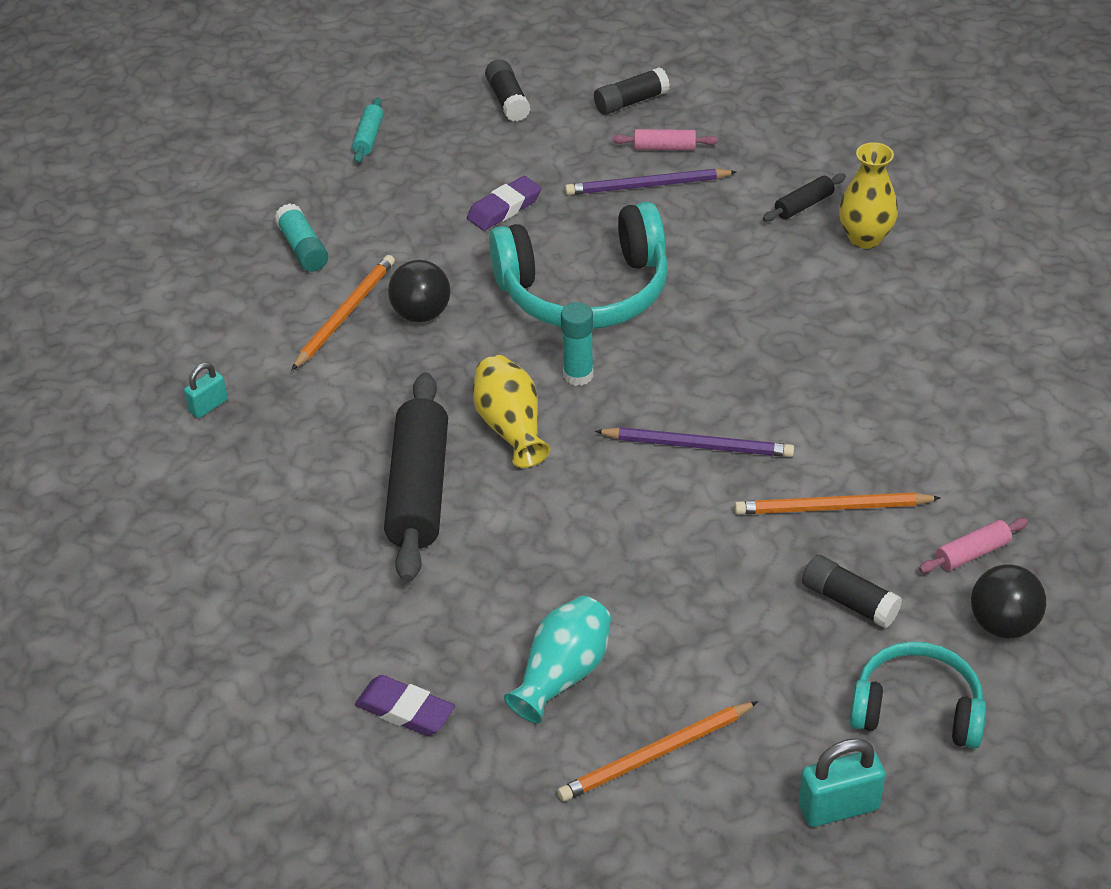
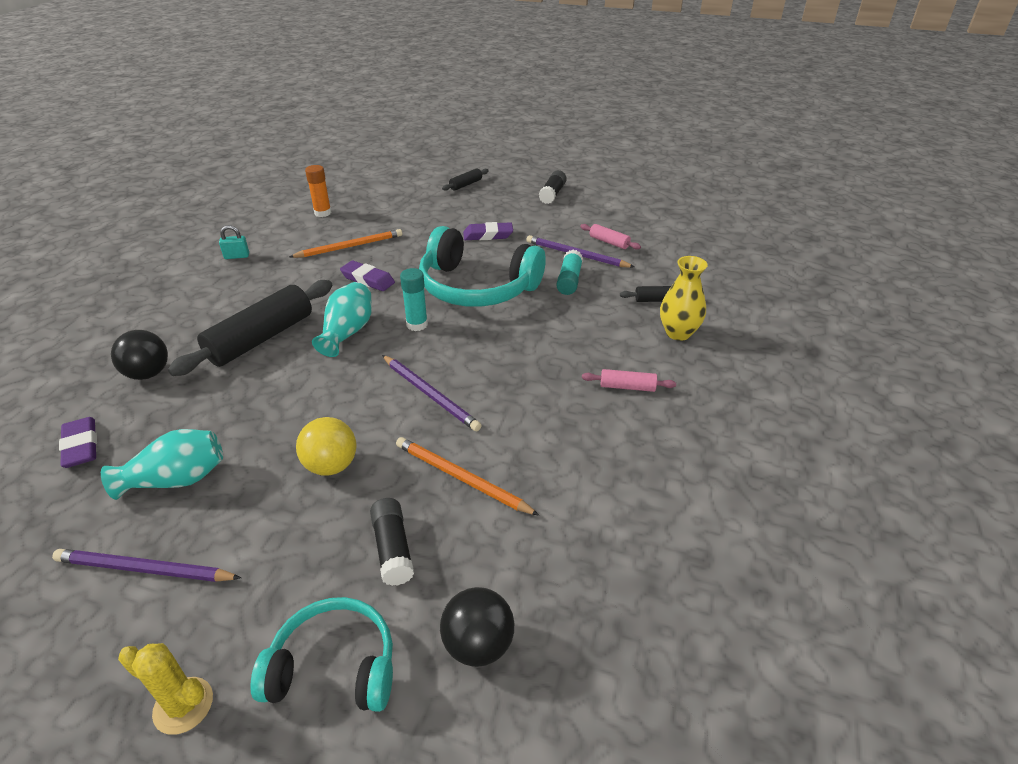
camera: 35 degrees right, 5 degrees down
turquoise glue stick [275,203,328,272] -> turquoise glue stick moved to [556,250,583,295]
turquoise rolling pin [352,98,384,163] -> black rolling pin [442,168,489,191]
black ball [388,260,450,322] -> black ball moved to [111,330,168,380]
yellow vase [473,355,550,468] -> turquoise vase [312,282,372,357]
orange pencil [557,701,758,801] -> purple pencil [52,549,241,582]
black glue stick [594,67,670,115] -> none
turquoise padlock [799,738,885,827] -> yellow cactus [118,643,213,735]
turquoise headphones [850,641,986,749] -> turquoise headphones turned 45 degrees counterclockwise [250,597,393,712]
pink rolling pin [919,518,1028,573] -> pink rolling pin moved to [582,369,676,392]
none -> yellow ball [296,417,356,476]
none -> orange glue stick [305,165,332,217]
none -> purple eraser [340,260,395,291]

